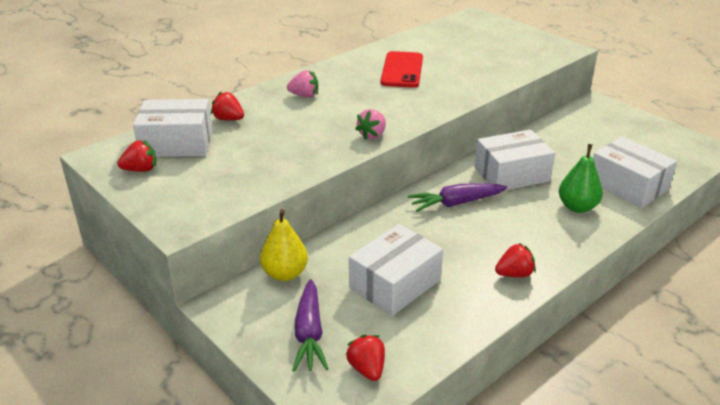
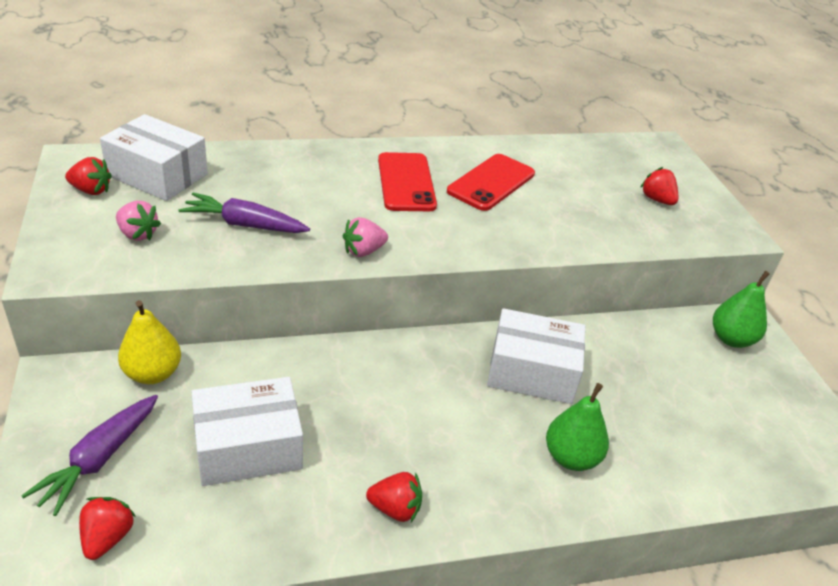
camera: 25 degrees right, 5 degrees up
red strawberry [211,92,244,120] -> red strawberry moved to [640,167,678,205]
pink strawberry [287,70,318,97] -> pink strawberry moved to [116,201,161,241]
purple carrot [408,183,507,212] -> purple carrot moved to [178,193,310,233]
white box [593,137,677,208] -> none
none -> red phone [378,152,437,211]
none -> green pear [713,271,770,348]

